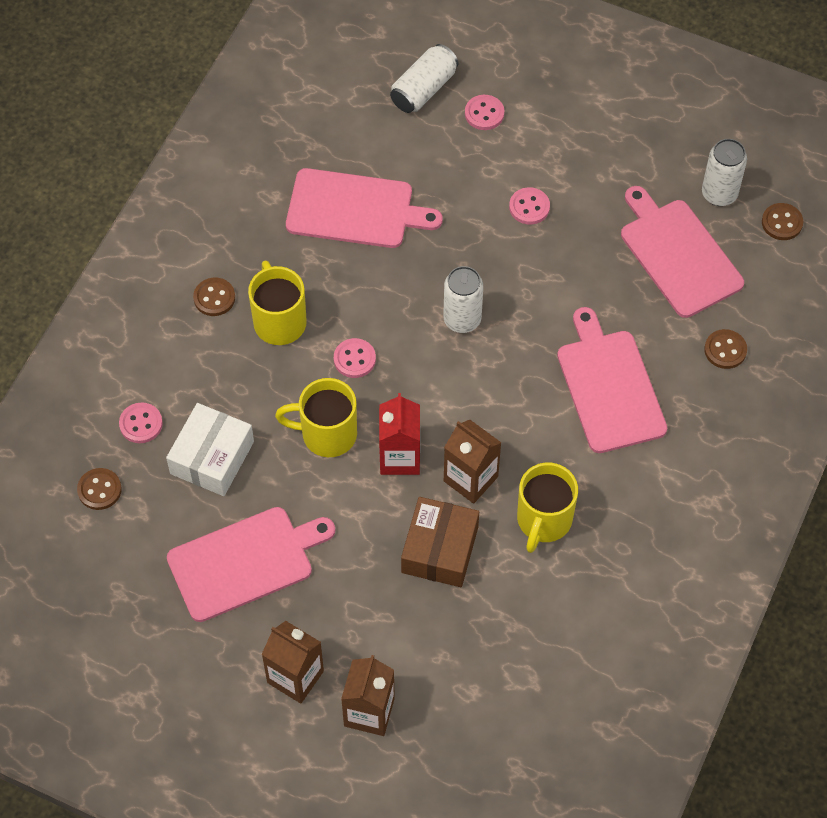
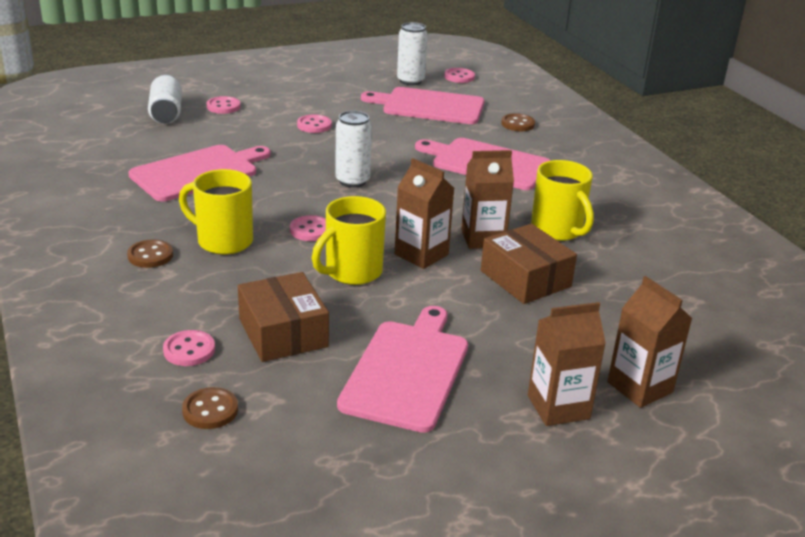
camera: 50 degrees left, 30 degrees down
white box [166,403,254,496] -> brown box [238,272,329,362]
red carton [379,393,420,475] -> brown carton [395,158,454,269]
brown button [762,203,803,240] -> pink button [444,68,475,83]

